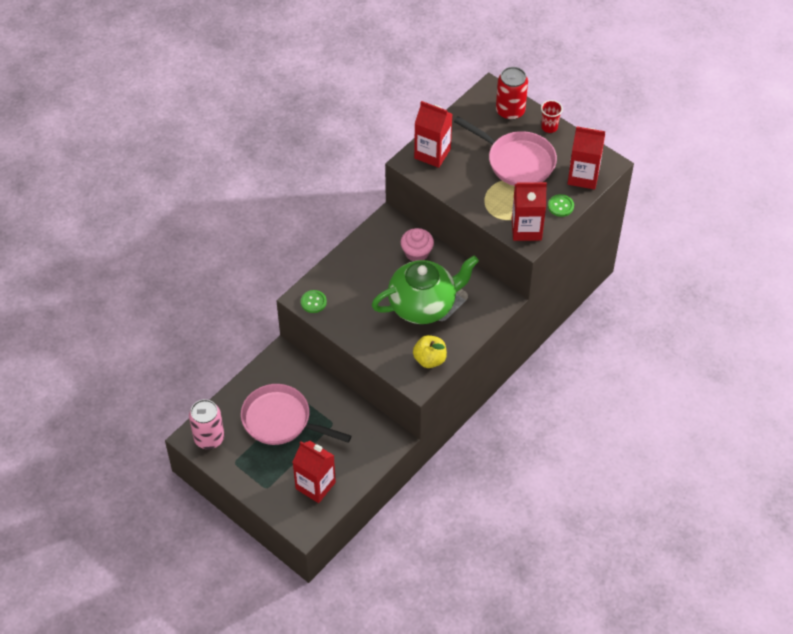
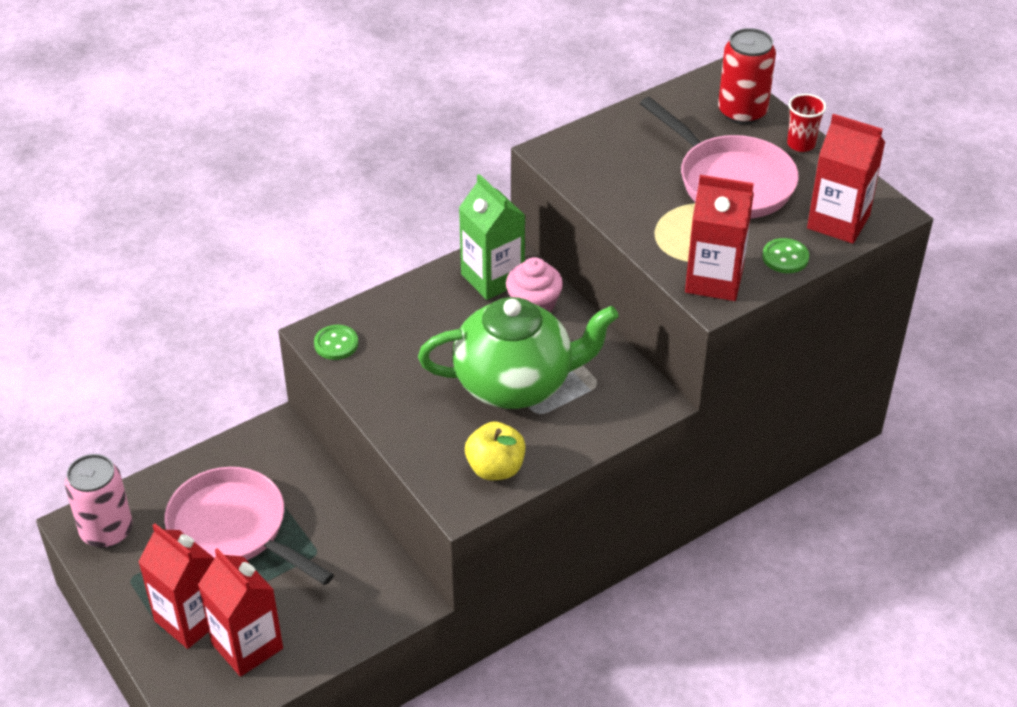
camera: 15 degrees right, 10 degrees down
red carton [414,101,452,168] -> red carton moved to [138,523,214,649]
none -> green carton [459,174,526,300]

